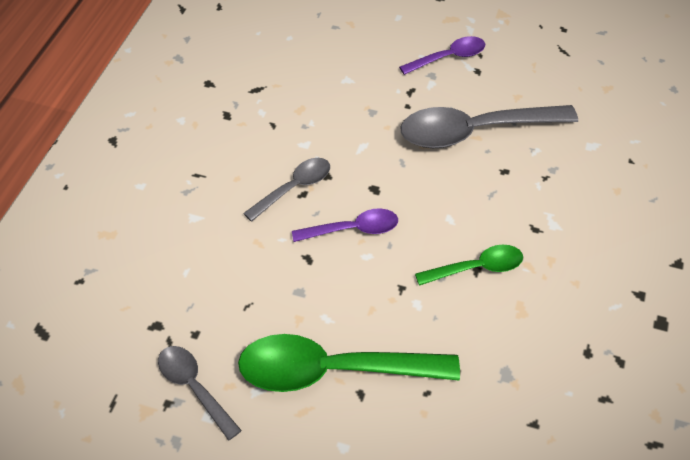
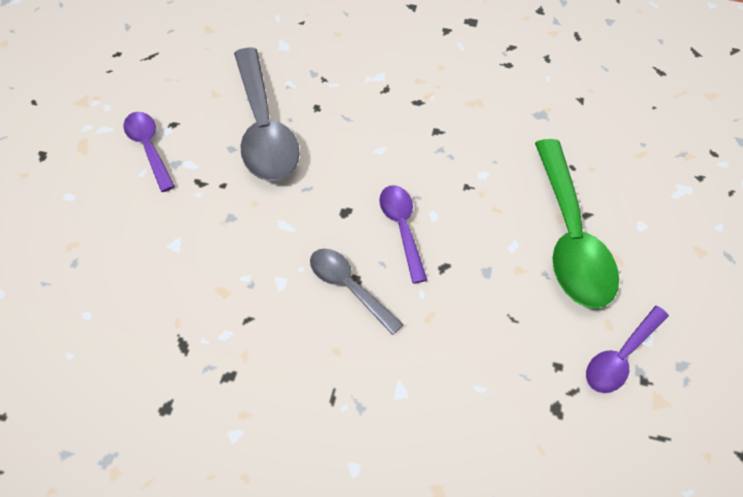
camera: 95 degrees left, 5 degrees up
grey spoon [158,346,242,441] -> purple spoon [586,306,669,393]
green spoon [415,245,523,286] -> none

